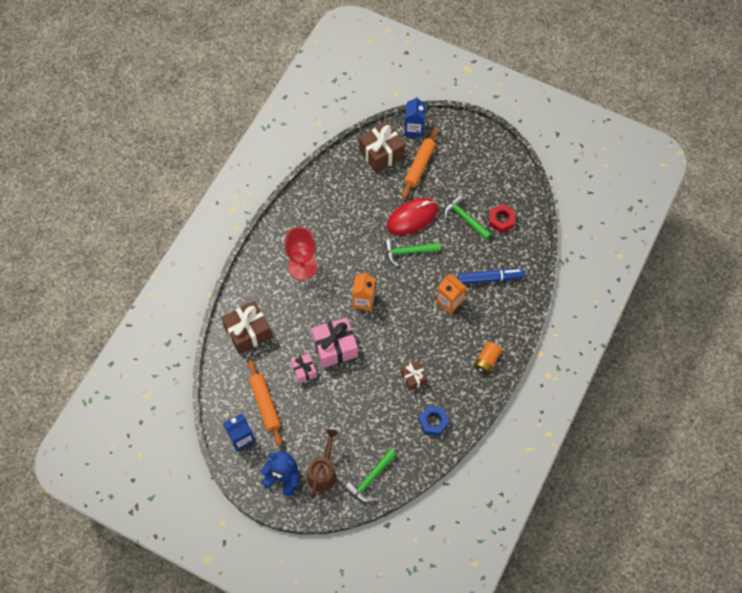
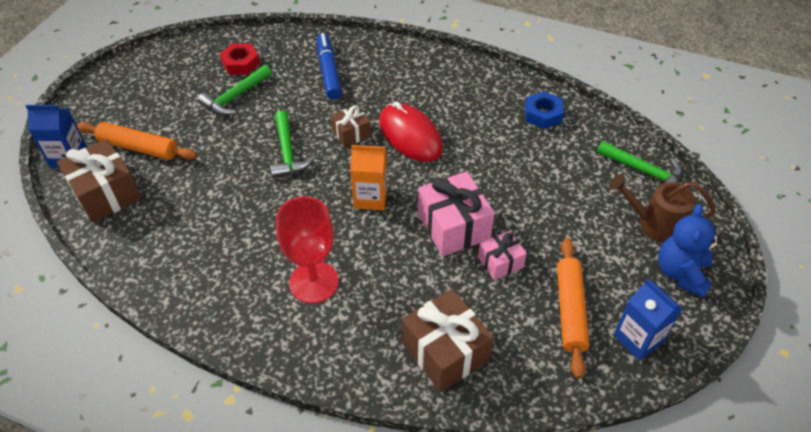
camera: 95 degrees left, 15 degrees down
orange rolling pin [248,360,283,446] -> orange rolling pin turned 60 degrees counterclockwise [557,238,590,379]
red mouse [387,198,438,235] -> red mouse moved to [379,101,443,162]
brown gift [401,360,428,391] -> brown gift moved to [331,105,371,147]
orange carton [436,274,466,314] -> none
orange battery [474,342,502,375] -> none

